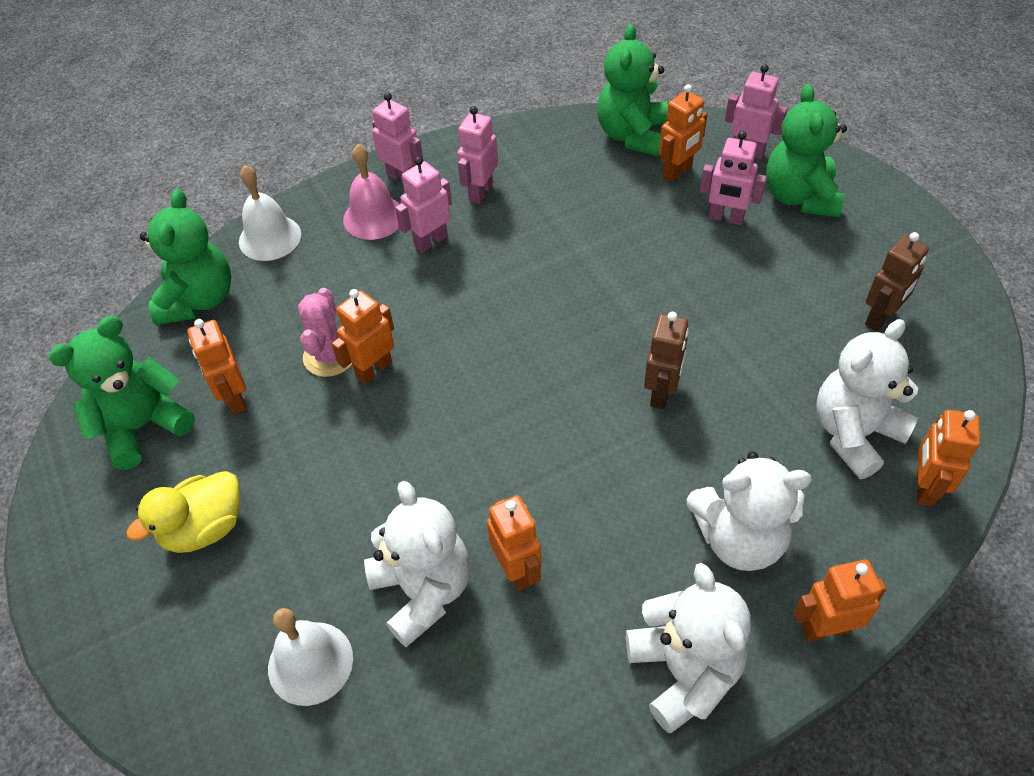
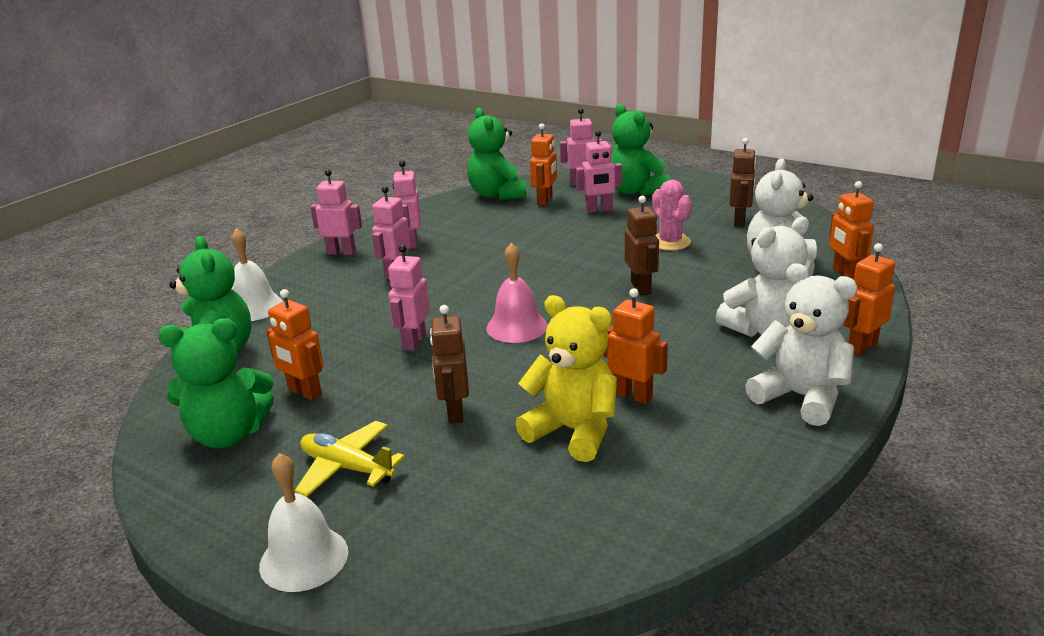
camera: 30 degrees left, 25 degrees down
green teddy bear [48,316,195,470] -> green teddy bear turned 120 degrees counterclockwise [158,318,274,448]
yellow duck [126,471,240,553] -> yellow plane [295,421,405,497]
white bell [268,608,353,706] -> white bell moved to [259,453,348,592]
pink cactus [298,288,352,377] -> pink cactus moved to [652,180,692,251]
orange robot [332,289,394,384] -> pink robot [388,244,430,351]
pink bell [343,144,399,240] -> pink bell moved to [486,243,547,343]
white teddy bear [364,481,470,647] -> yellow teddy bear [515,295,617,462]
none -> brown robot [430,305,469,424]

